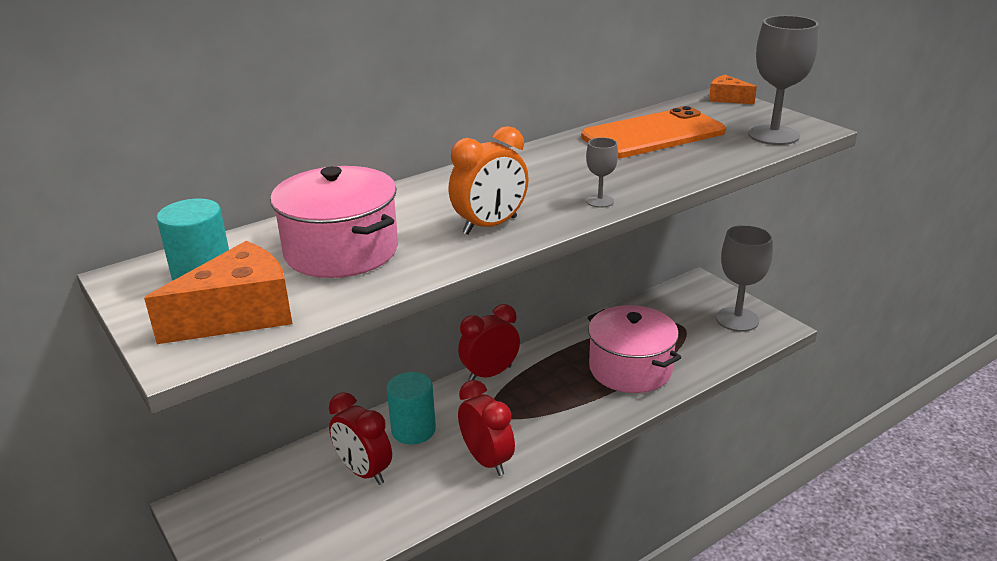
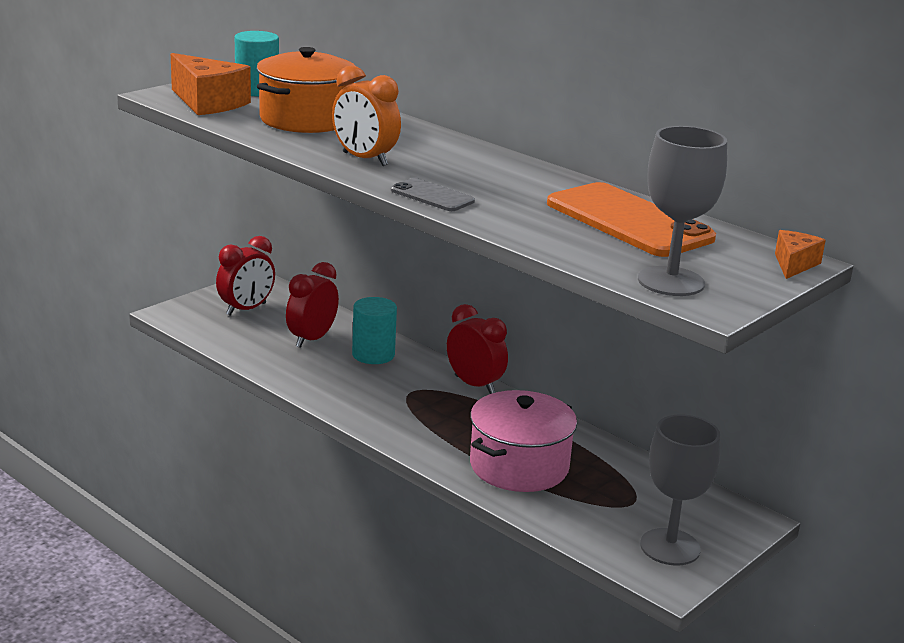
camera: 75 degrees right, 5 degrees down
pink pot [270,166,398,278] -> orange pot [257,47,355,133]
red clock [458,380,515,476] -> red clock moved to [216,236,275,316]
grey goblet [586,137,618,208] -> grey phone [391,178,475,211]

